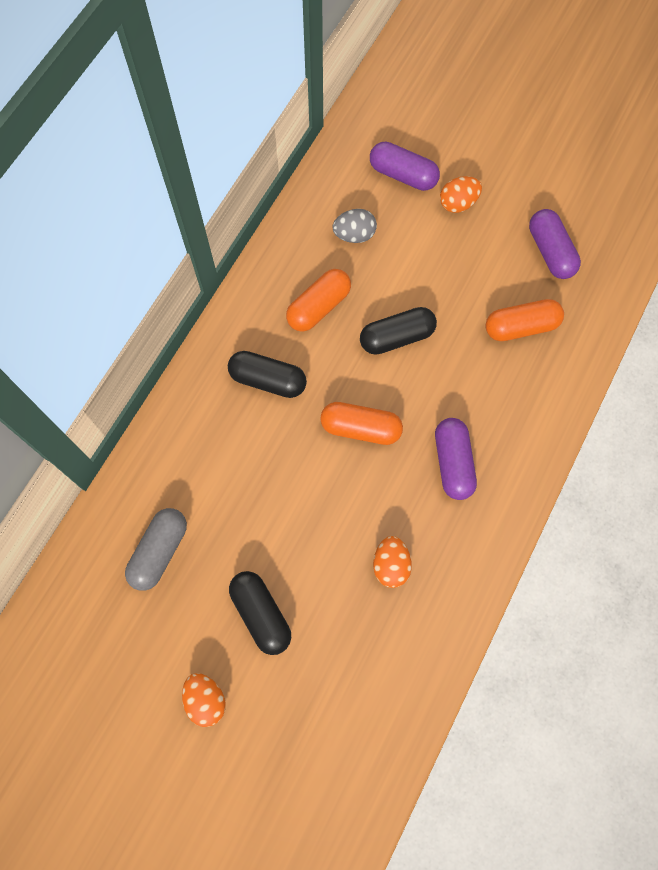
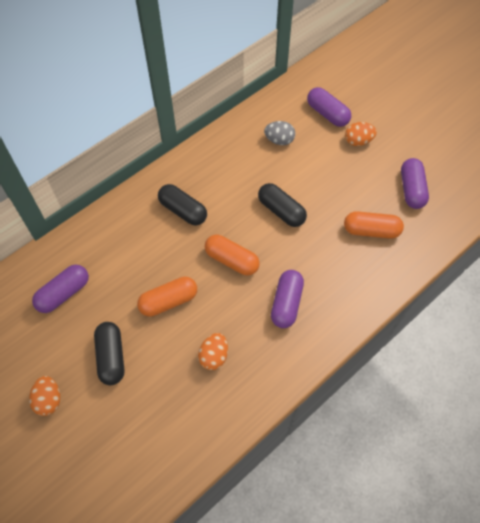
camera: 20 degrees right, 10 degrees down
grey capsule [125,508,187,591] -> purple capsule [32,265,89,313]
orange capsule [286,269,351,332] -> orange capsule moved to [137,277,197,317]
black capsule [360,307,437,355] -> black capsule turned 45 degrees clockwise [258,183,307,227]

